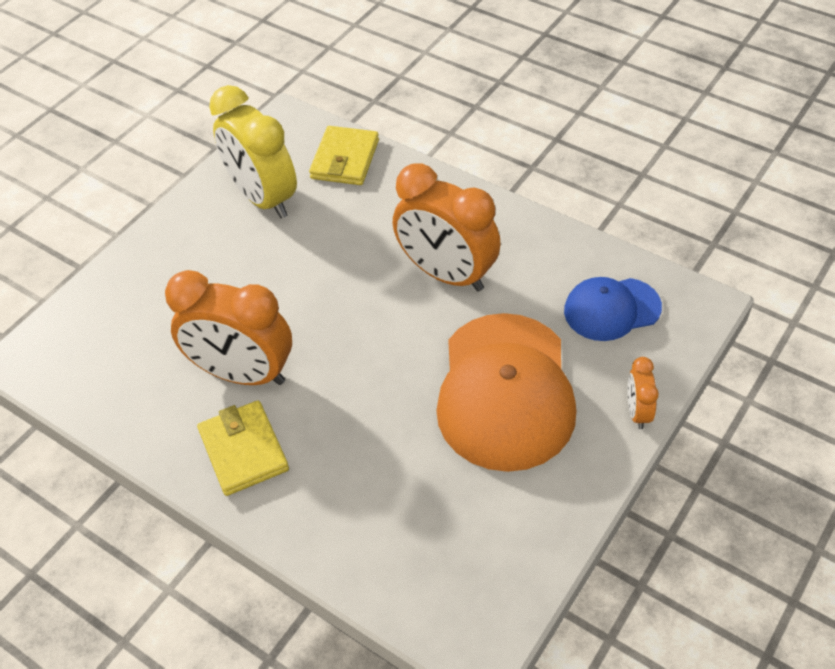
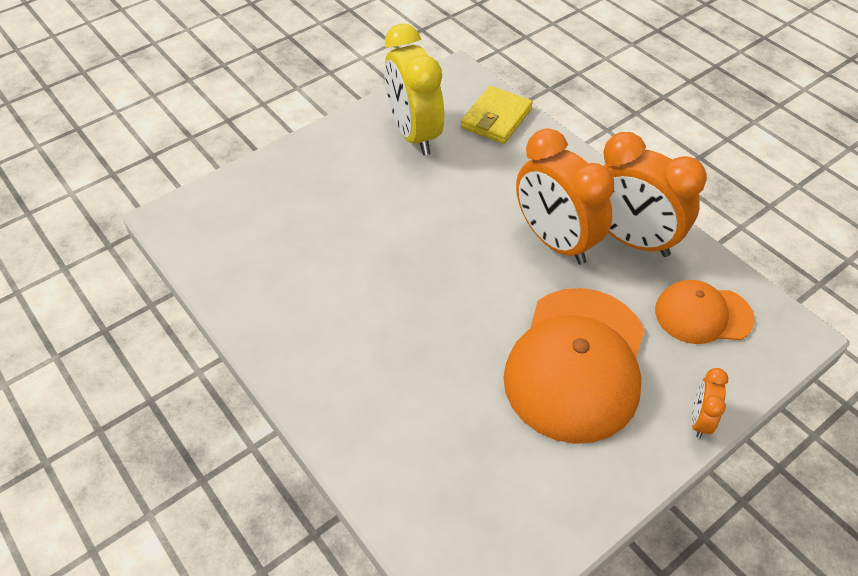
camera: 15 degrees right, 0 degrees up
orange clock [165,270,292,385] -> orange clock moved to [603,132,707,257]
yellow wallet [197,400,289,496] -> none
blue cap [564,277,662,341] -> orange cap [655,280,755,344]

